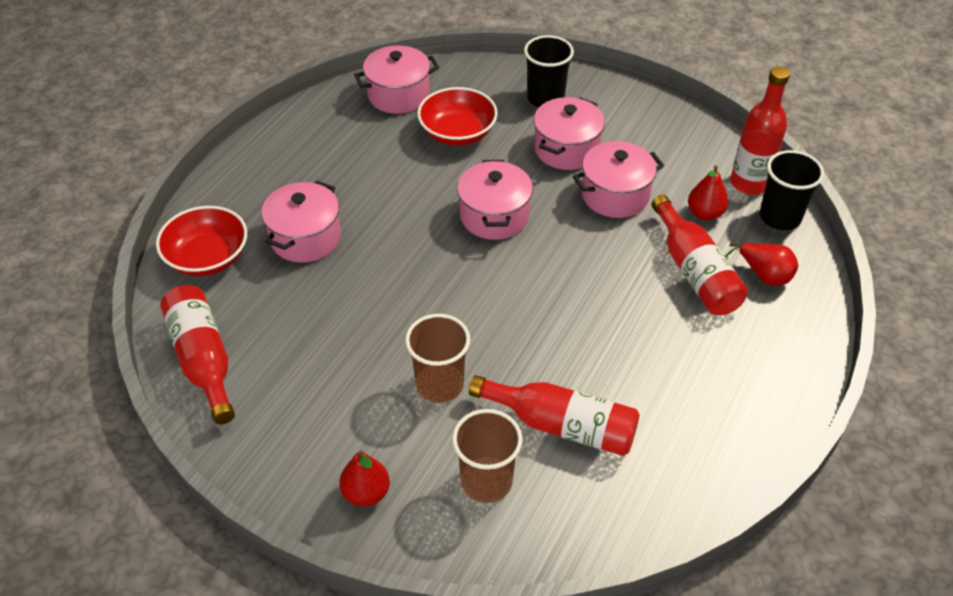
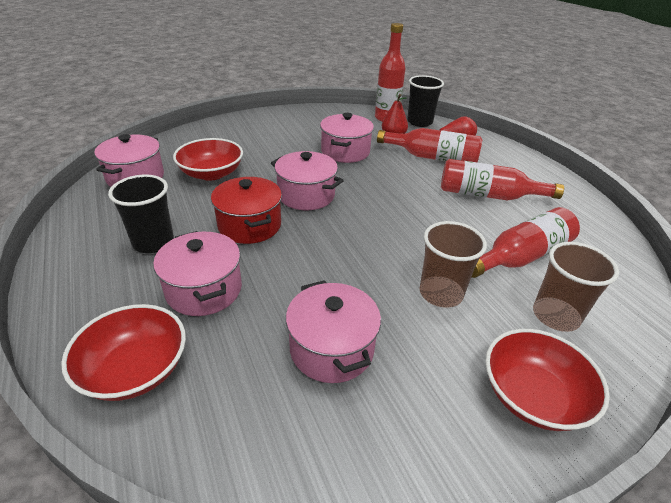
camera: 55 degrees left, 10 degrees down
red bottle [160,285,235,425] -> red bottle moved to [441,159,564,200]
red pear [340,450,390,507] -> red bowl [485,329,610,431]
black cup [524,35,574,107] -> black cup moved to [108,175,174,253]
pink pot [534,97,605,170] -> pink pot moved to [286,280,381,383]
none -> red pot [211,177,282,244]

